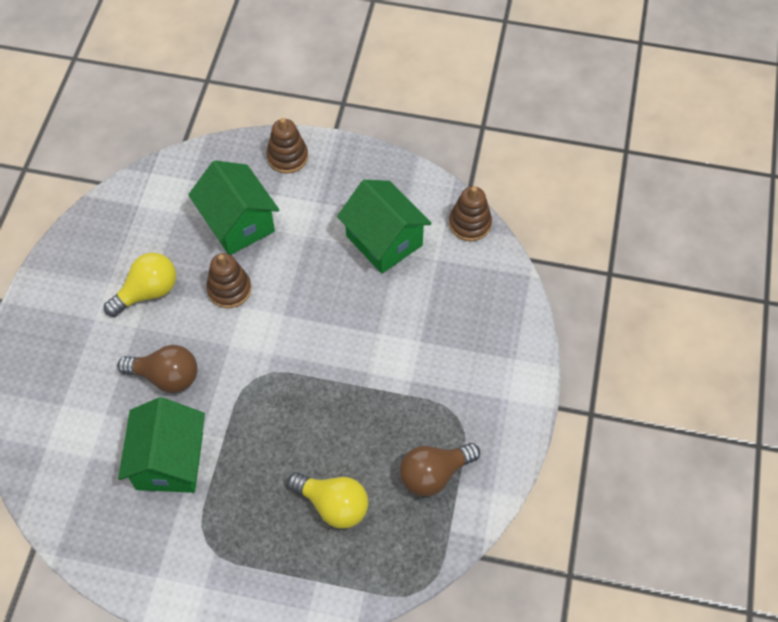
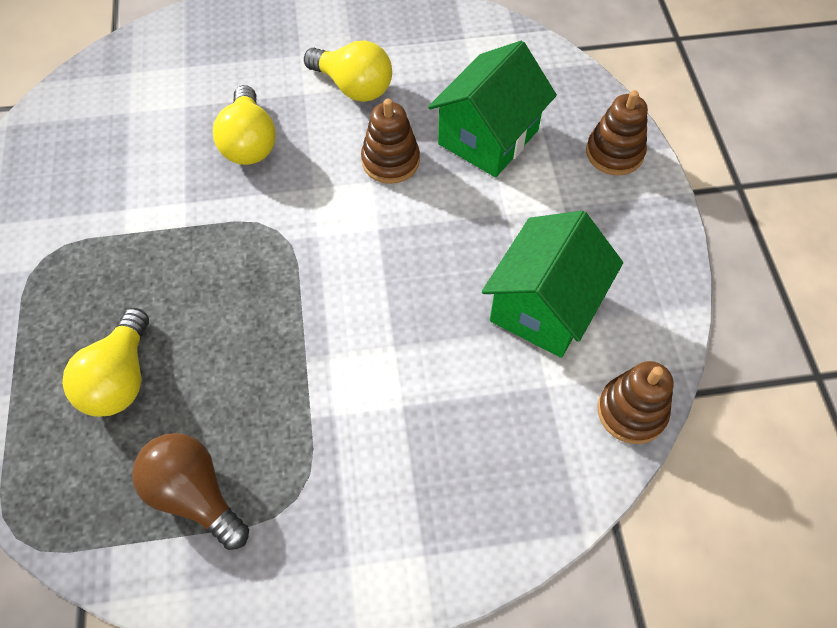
camera: 70 degrees right, 0 degrees up
brown light bulb [117,345,198,393] -> yellow light bulb [213,85,276,165]
green house [118,397,205,493] -> none

